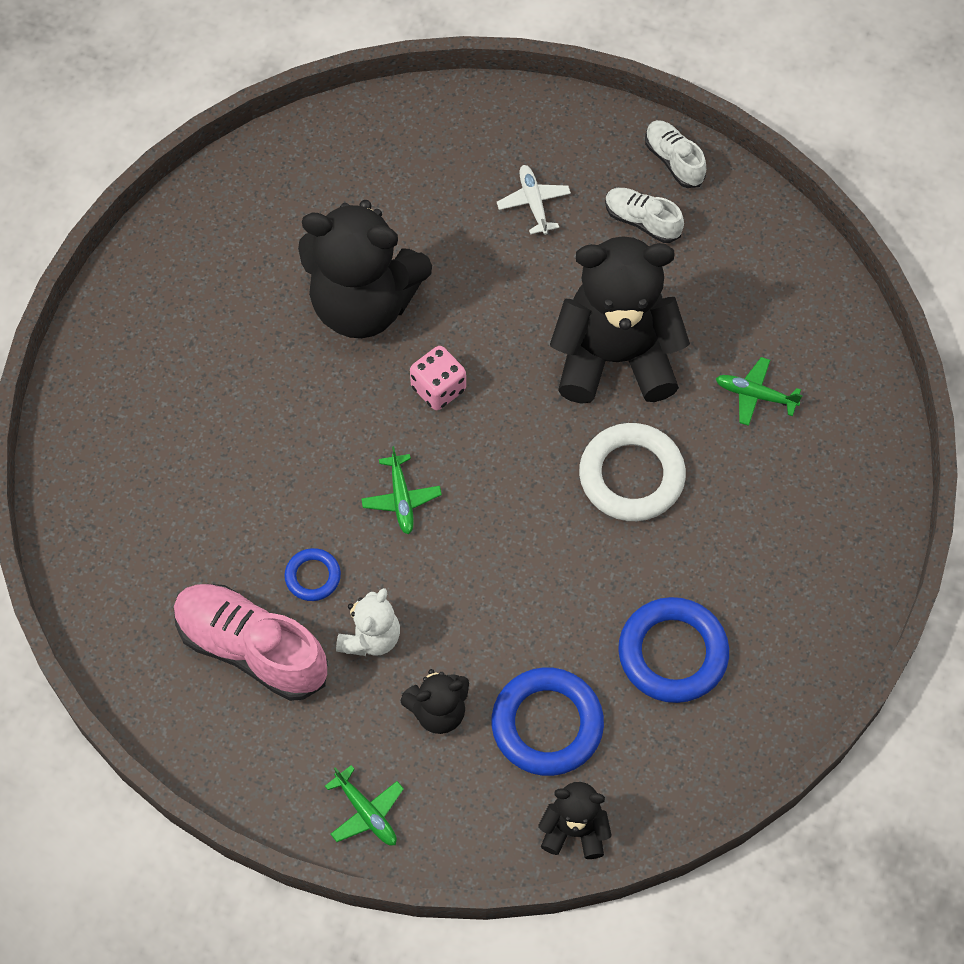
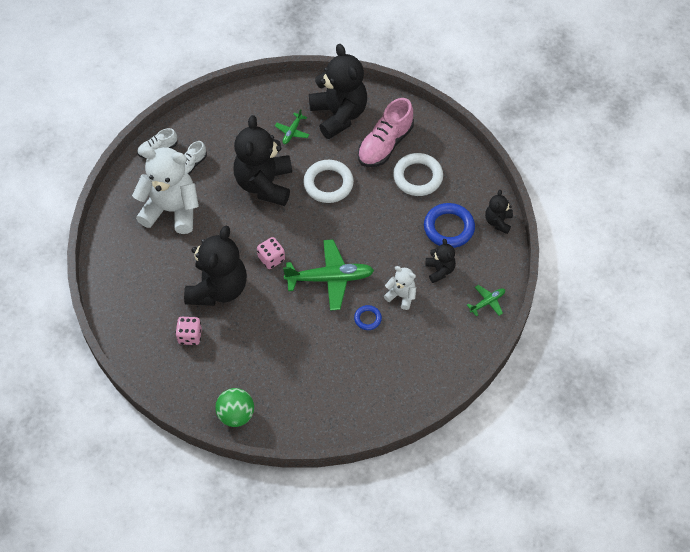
camera: 85 degrees left, 5 degrees down
pink shoe [174,584,328,701] -> pink shoe moved to [358,98,414,167]
green plane [361,446,442,534] -> green plane [283,239,374,311], size x2.06
white plane [497,165,571,235] -> white teddy bear [132,147,199,234]
blue ring [618,597,729,703] -> white ring [393,153,443,196]
none -> pink dice [175,317,202,345]
none -> green ball [215,388,254,427]
none -> black teddy bear [309,44,367,139]

